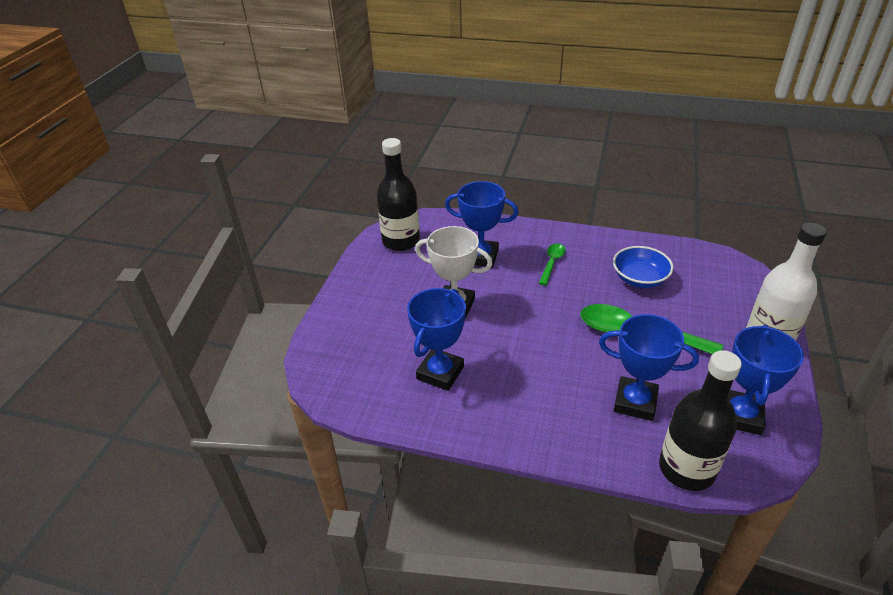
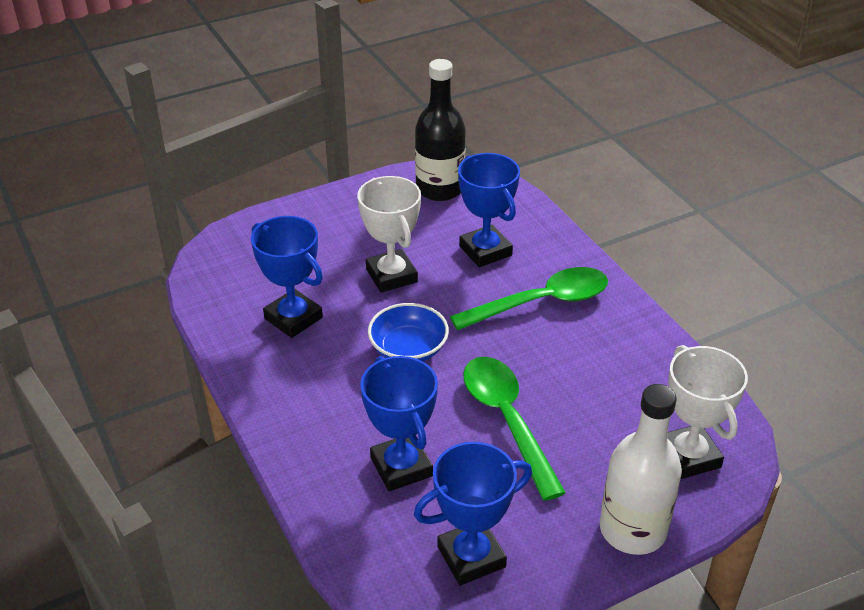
camera: 45 degrees right, 0 degrees up
blue trophy [407,288,466,391] -> blue trophy turned 60 degrees clockwise [251,216,323,338]
green spoon [539,244,566,286] -> green spoon [450,267,608,331], size x1.93
blue bowl [613,246,674,288] -> blue bowl moved to [368,303,449,361]
black bottle [659,350,742,491] -> none
none -> white trophy [667,345,748,479]

